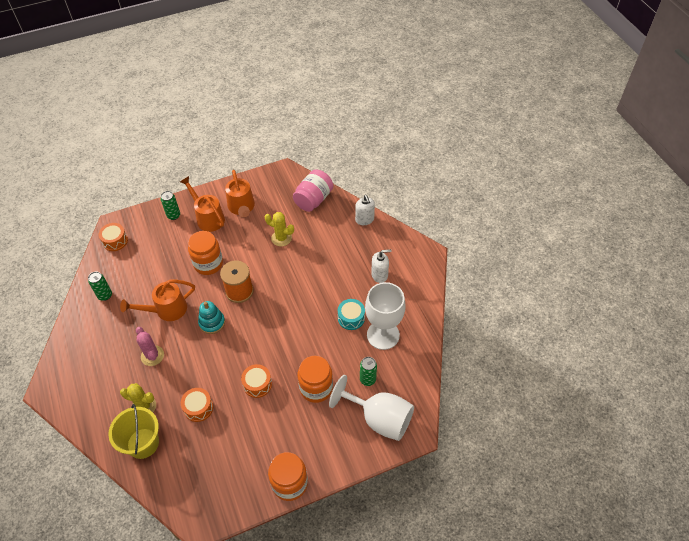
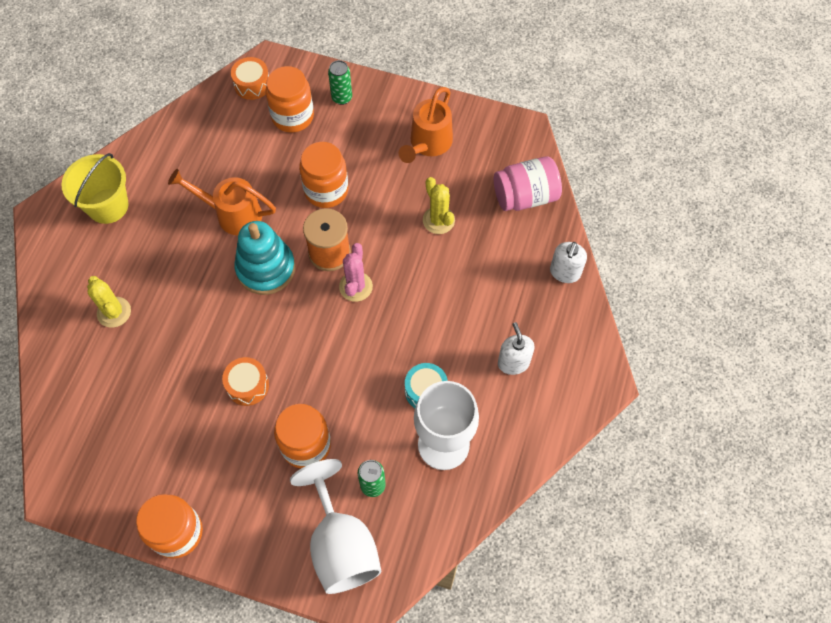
camera: 40 degrees right, 10 degrees up
green can [88,272,112,301] -> none
yellow bucket [108,404,159,459] -> yellow bucket moved to [61,153,129,224]
pink cactus [136,327,164,366] -> pink cactus moved to [339,243,373,302]
orange watering can [180,176,225,232] -> none
orange drum [181,388,213,422] -> none
turquoise stacking toy [198,301,225,334] -> turquoise stacking toy [235,221,295,295], size x1.53
white soap dispenser [371,249,392,283] -> white soap dispenser turned 135 degrees counterclockwise [498,322,535,375]
none -> orange jar [265,66,314,133]

